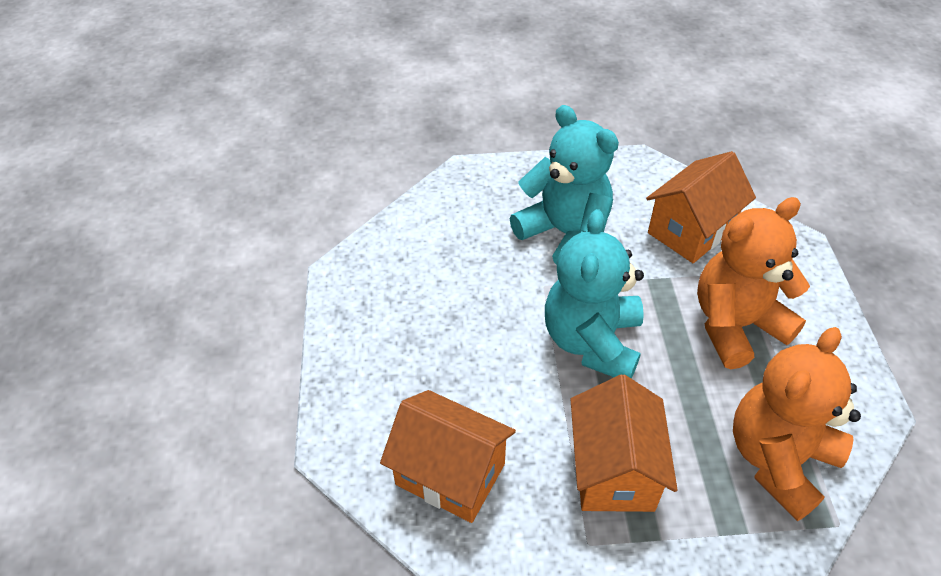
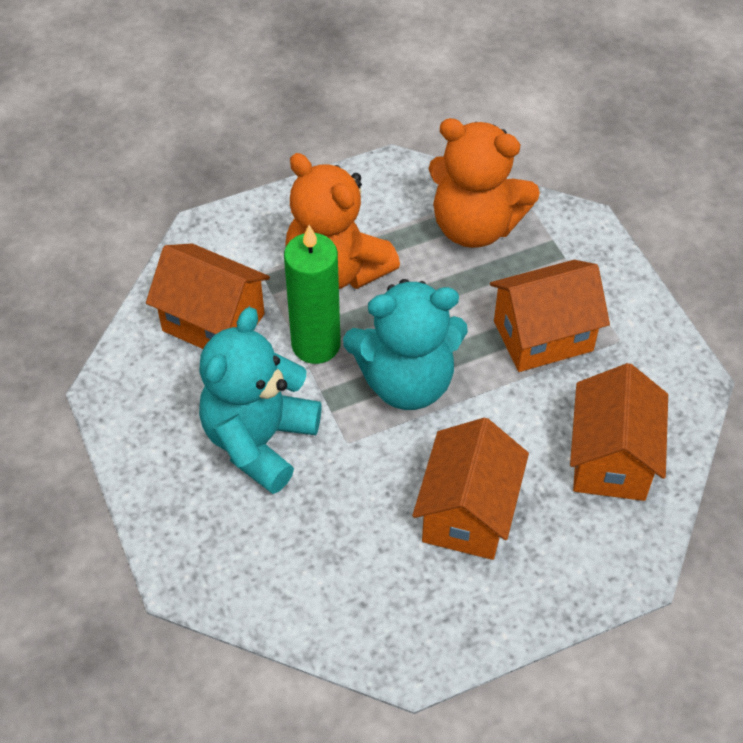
camera: 110 degrees left, 5 degrees up
none -> green candle [284,225,341,364]
none -> orange house [412,418,529,560]

